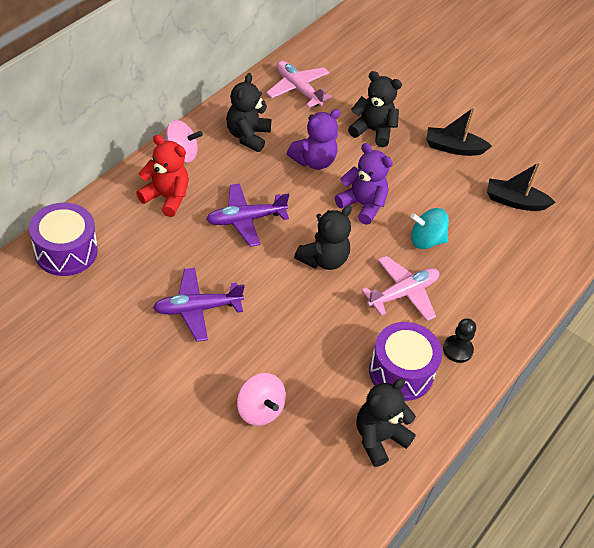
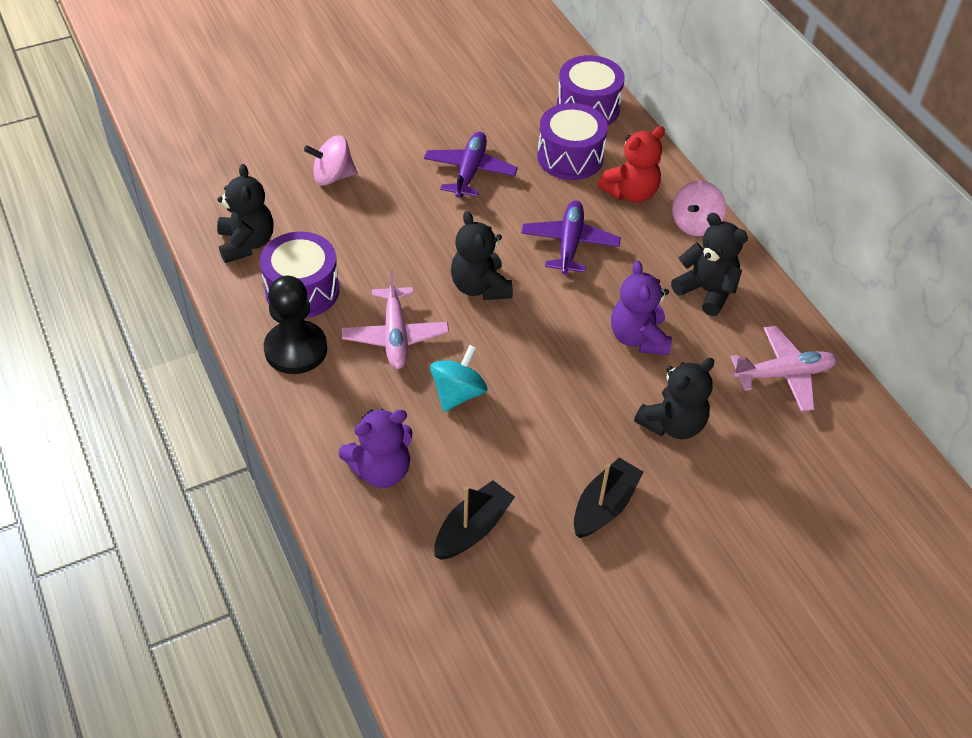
camera: 120 degrees right, 0 degrees up
purple teddy bear [335,143,393,225] -> purple teddy bear moved to [339,408,413,488]
black pawn [443,318,476,363] -> black pawn [264,276,327,374], size x1.72
none -> purple drum [537,103,608,180]

